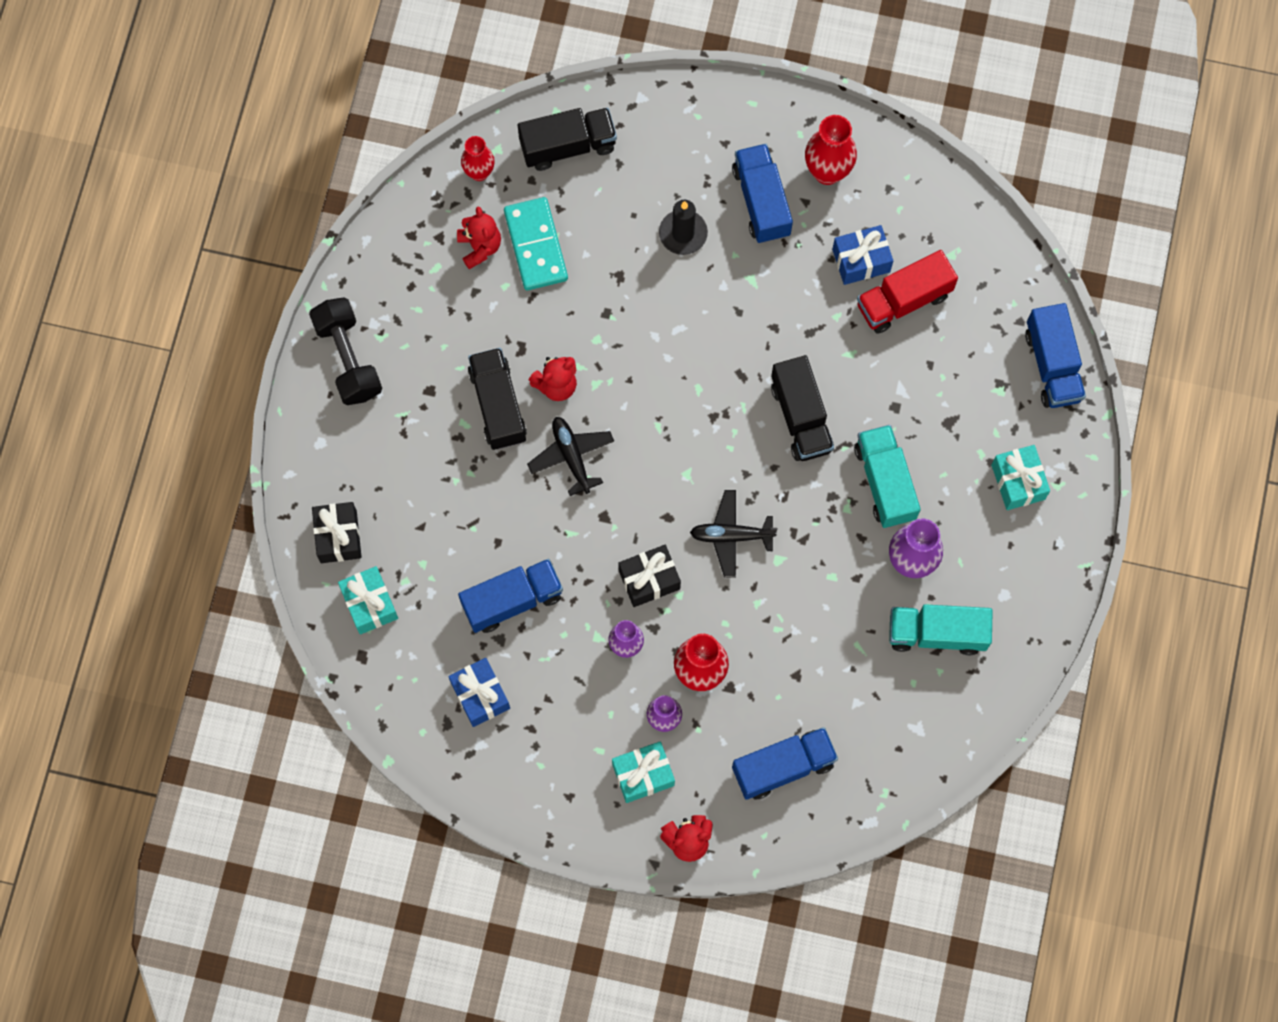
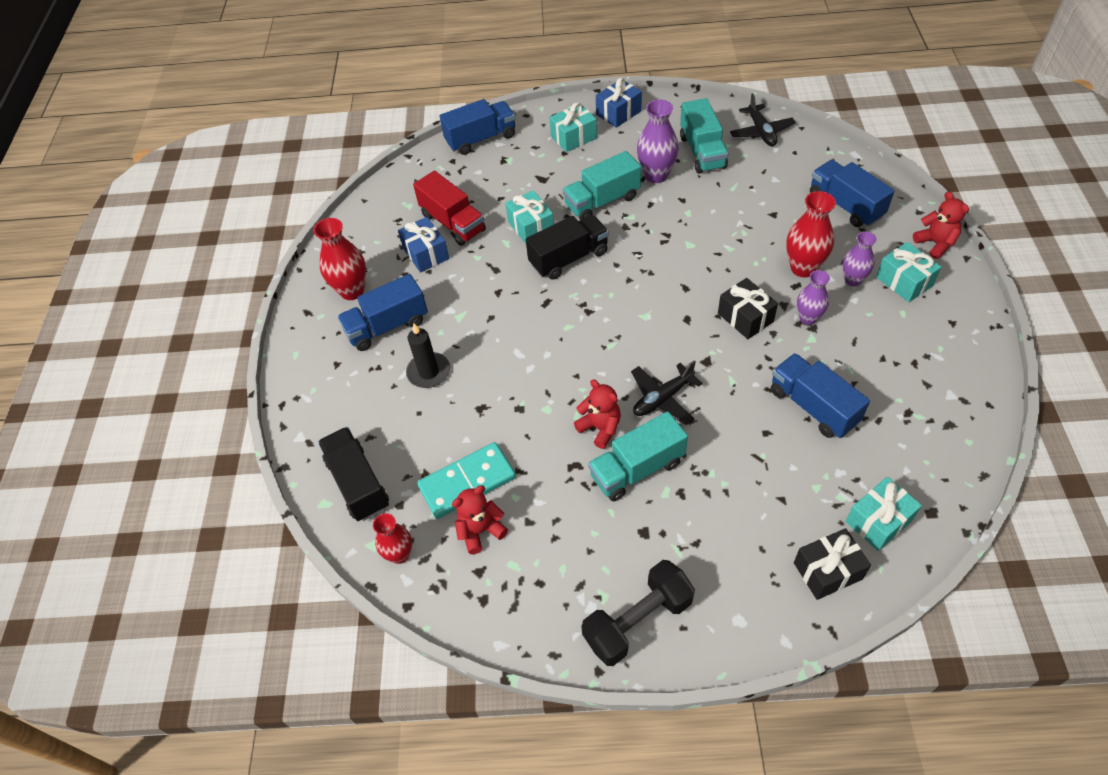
camera: 100 degrees left, 20 degrees down
blue gift [448,658,510,727] -> blue gift moved to [596,78,642,128]
black truck [468,348,527,450] -> turquoise truck [588,411,688,501]
black plane [690,490,777,578] -> black plane moved to [730,93,796,146]
none -> turquoise gift [505,190,554,244]

